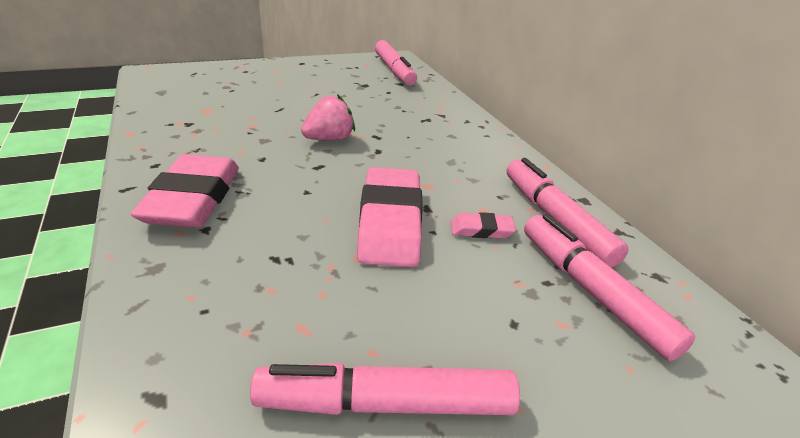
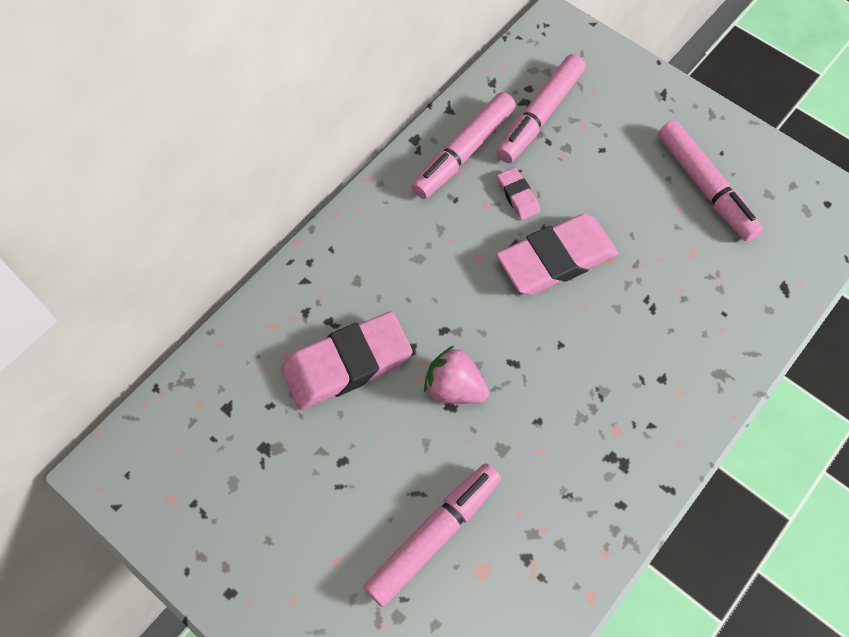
camera: 115 degrees left, 30 degrees up
pink eraser [131,154,239,228] -> pink eraser moved to [281,311,413,410]
pink marker [375,40,417,86] -> pink marker moved to [363,463,501,607]

